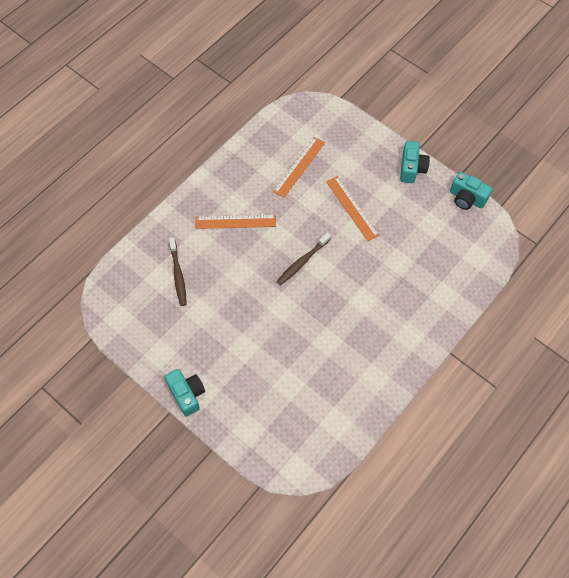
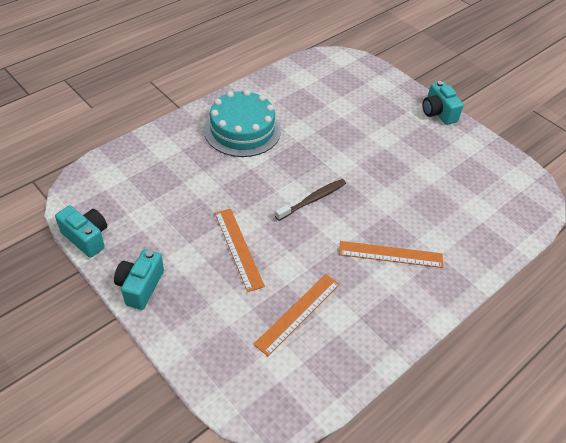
camera: 175 degrees left, 15 degrees down
brown toothbrush [169,237,187,306] -> none
none -> turquoise cake [204,90,281,157]

